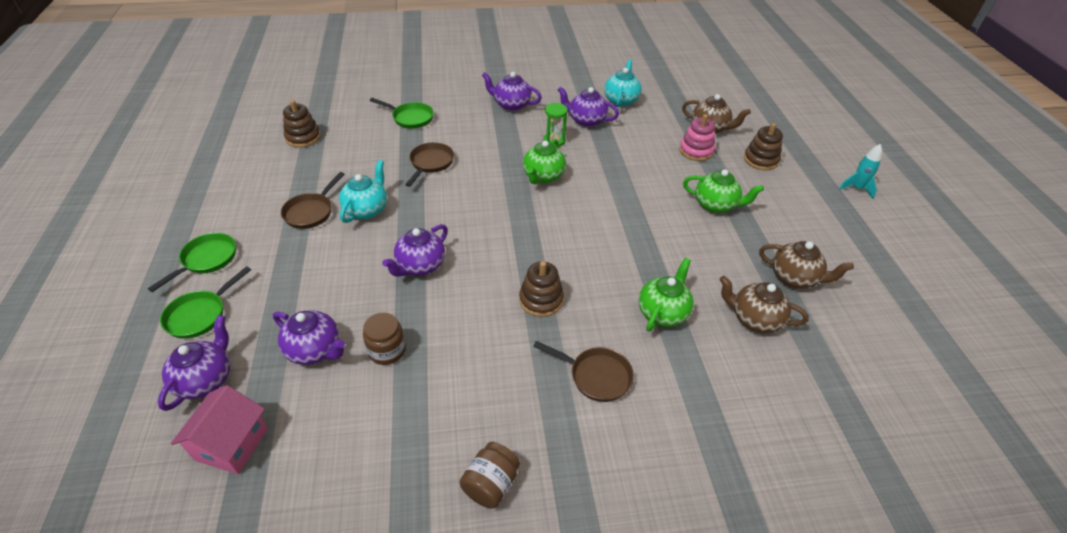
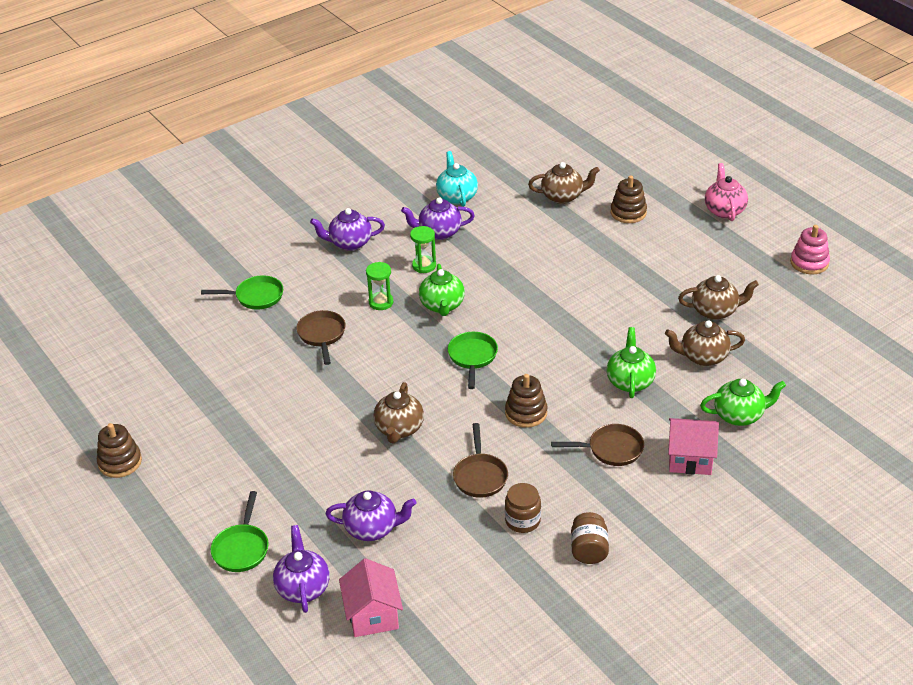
camera: 25 degrees left, 5 degrees down
green pan [148,233,236,292] -> green pan moved to [448,332,498,389]
brown pan [281,172,345,229] -> brown pan moved to [453,423,508,498]
brown stacking toy [283,100,321,148] -> brown stacking toy moved to [97,423,142,478]
turquoise teapot [339,160,387,223] -> none
brown jar [363,312,406,365] -> brown jar moved to [505,483,541,533]
purple teapot [382,224,448,277] -> brown teapot [373,382,424,443]
pink stacking toy [679,114,715,161] -> pink stacking toy moved to [790,225,830,274]
green teapot [683,169,764,213] -> green teapot moved to [700,379,786,426]
turquoise rocket [839,144,882,199] -> pink teapot [705,163,748,221]
none -> green hourglass [366,262,393,310]
none -> pink house [668,418,719,475]

